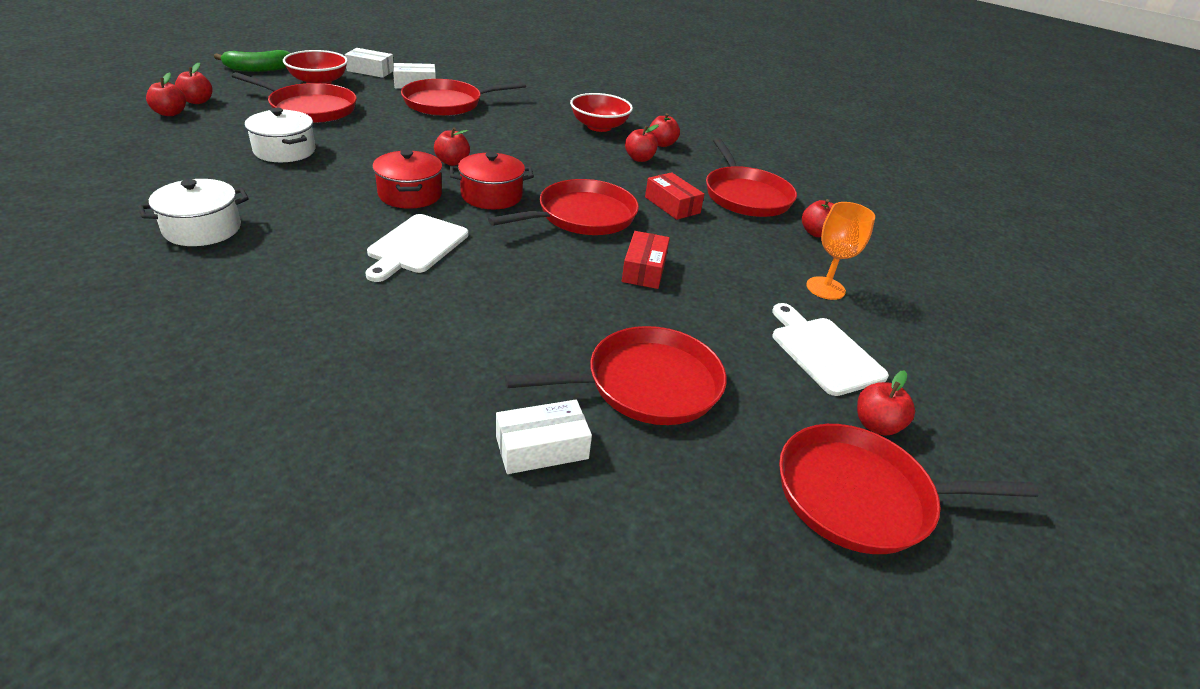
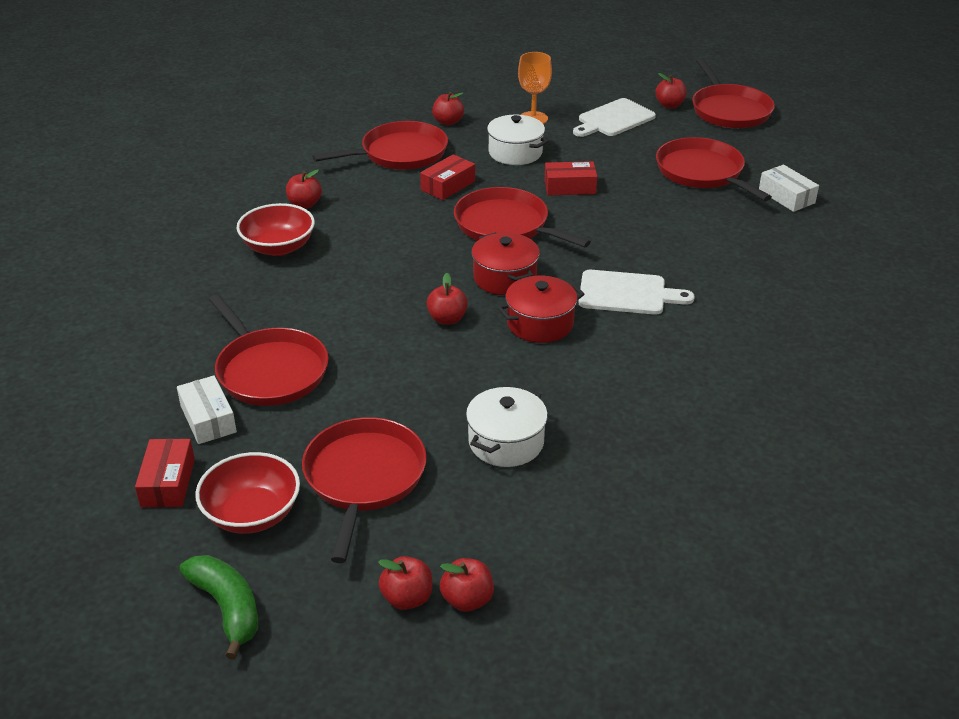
camera: 100 degrees left, 0 degrees up
white pot [138,179,249,246] -> white pot moved to [484,115,549,165]
white box [345,48,394,78] -> red box [135,439,195,507]
red apple [625,124,659,162] -> none

